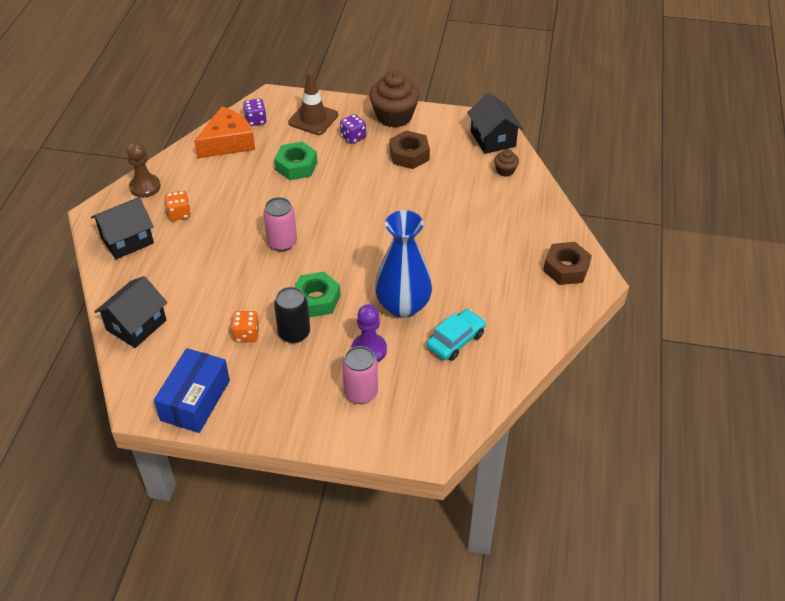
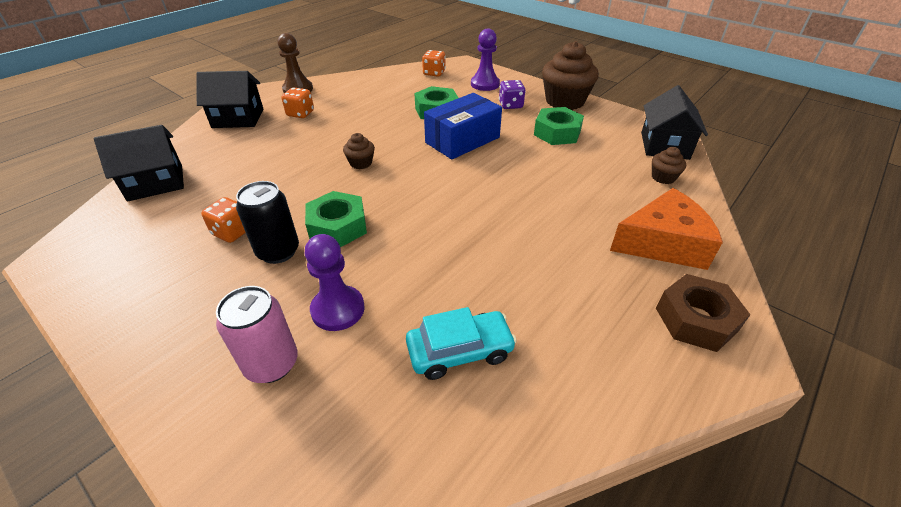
camera: 30 degrees right, 5 degrees down
blue box [154,348,230,433] -> blue box moved to [424,93,502,159]
orange cheese [194,107,255,158] -> orange cheese moved to [610,188,723,270]
purple dice [243,99,267,126] -> orange dice [422,50,446,77]
pink can [263,197,297,251] -> brown cupcake [343,133,375,169]
brown traffic cone [288,72,338,135] -> purple pawn [471,29,500,91]
blue vase [375,210,432,318] -> none
brown nut [390,130,430,169] -> green nut [534,107,584,145]

